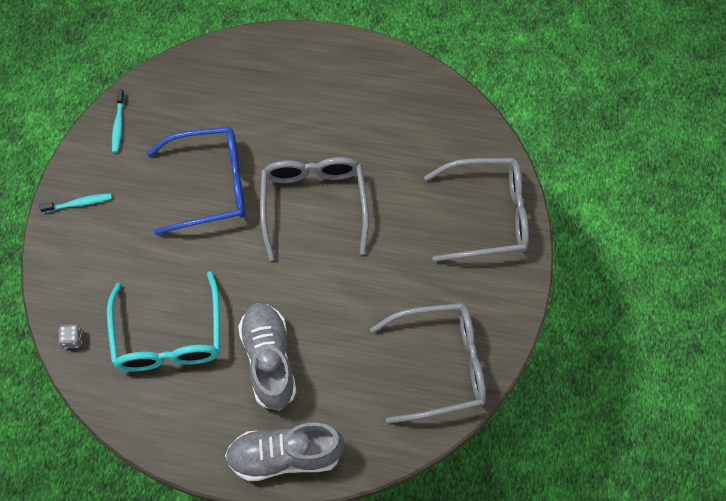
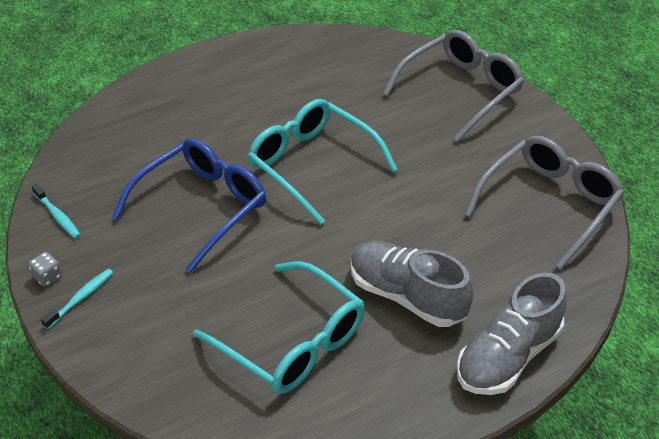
camera: 40 degrees left, 20 degrees down
grey dice [59,324,82,349] -> grey dice moved to [28,252,62,287]
grey glasses [260,157,369,261] -> turquoise glasses [248,99,398,225]

